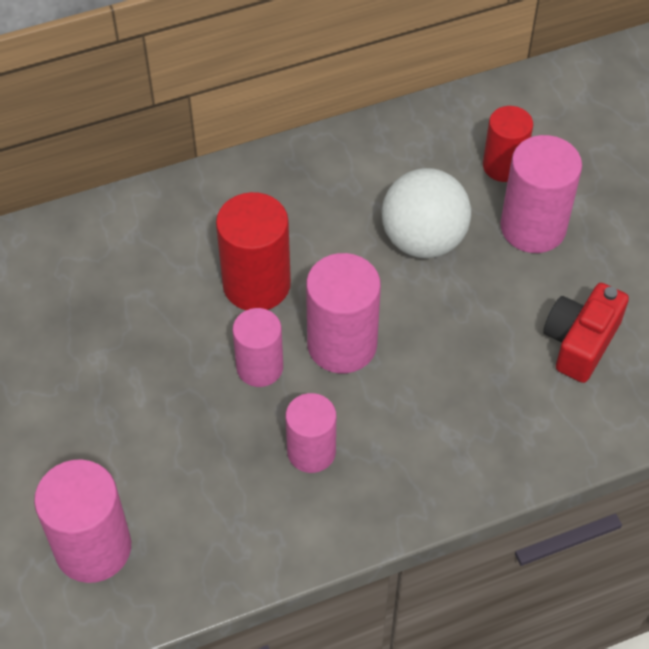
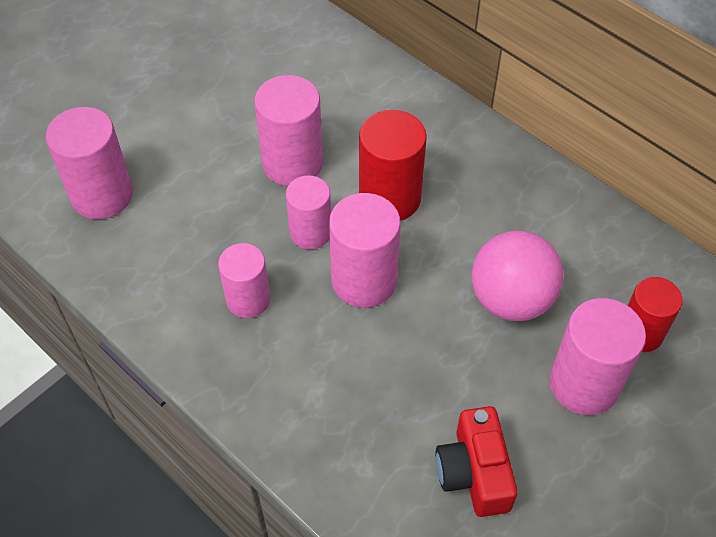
camera: 65 degrees right, 0 degrees up
white ball [381,168,471,258] -> pink ball [472,231,563,321]
red camera [543,283,629,383] -> red camera turned 105 degrees counterclockwise [436,406,518,517]
none -> pink cylinder [254,75,323,186]

